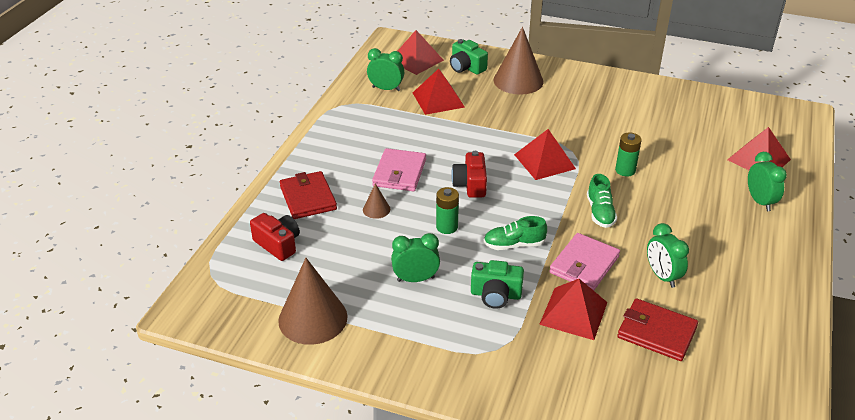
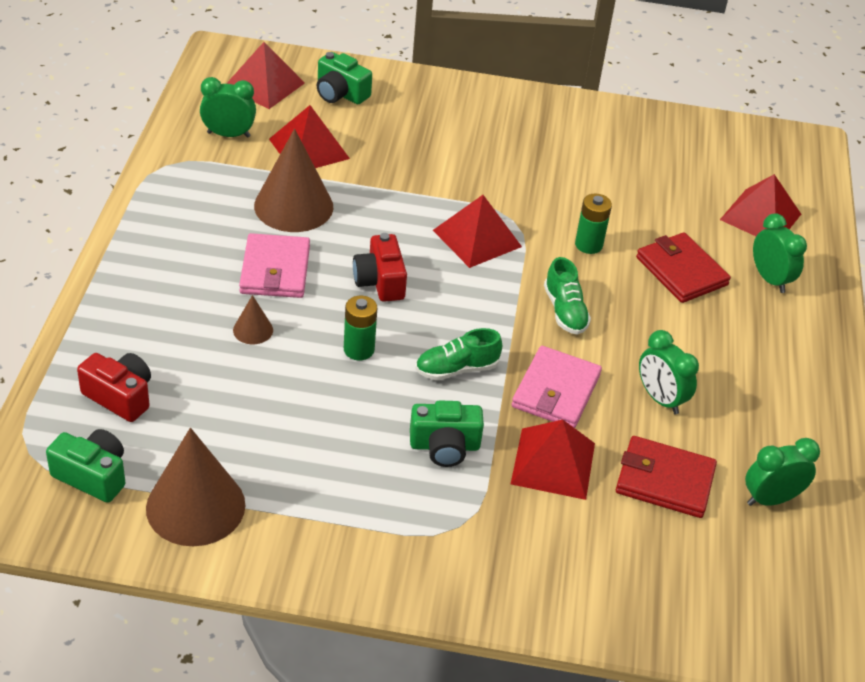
camera: 15 degrees left, 5 degrees up
red wallet [280,171,337,219] -> red wallet moved to [636,232,731,303]
green clock [391,233,440,282] -> green clock moved to [745,438,820,506]
brown cone [494,27,543,95] -> brown cone moved to [254,129,333,232]
none -> green camera [46,429,125,503]

